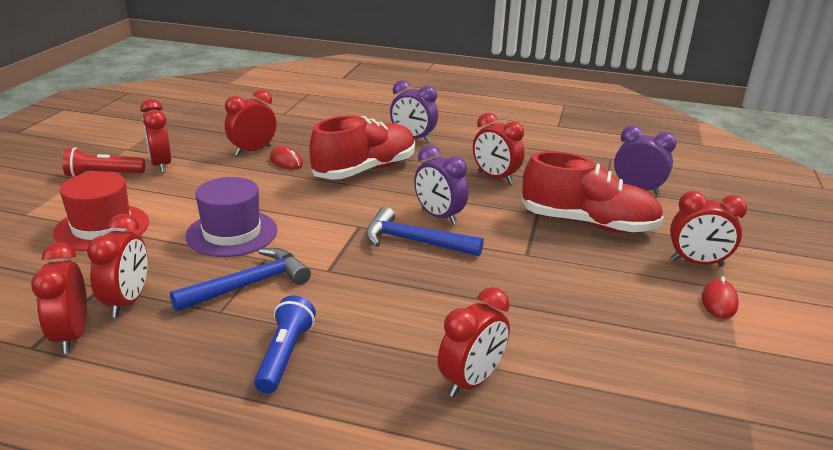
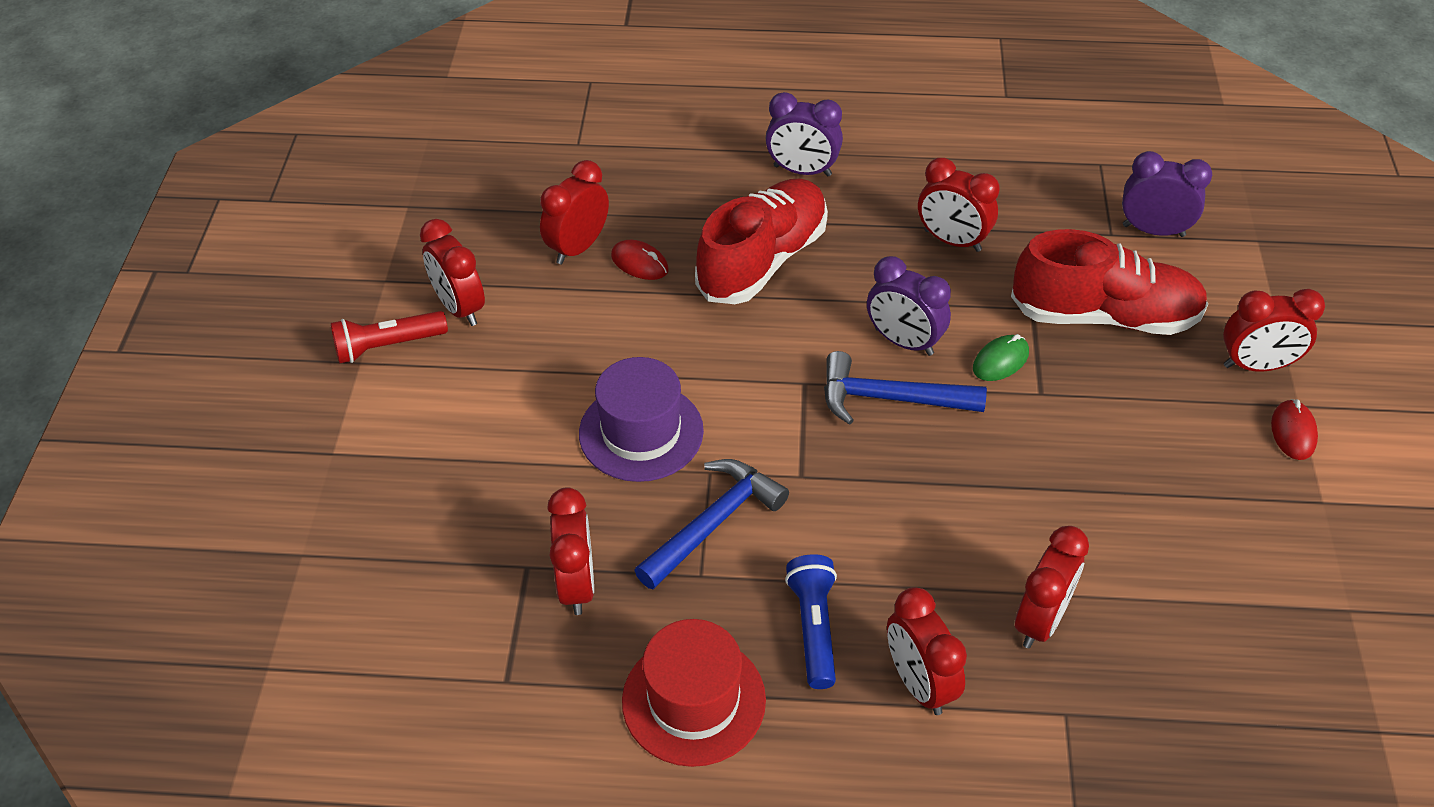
camera: 10 degrees left, 20 degrees up
red clock [31,242,87,354] -> red clock moved to [887,587,967,715]
red hat [53,172,149,251] -> red hat moved to [622,619,766,767]
none -> green mouse [973,334,1029,381]

